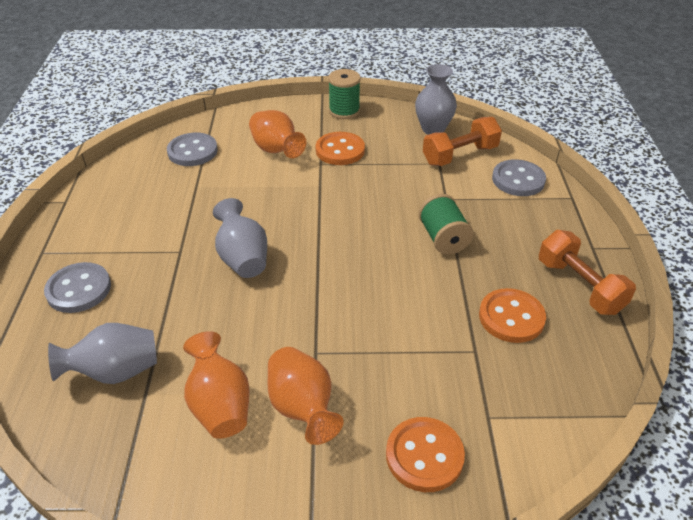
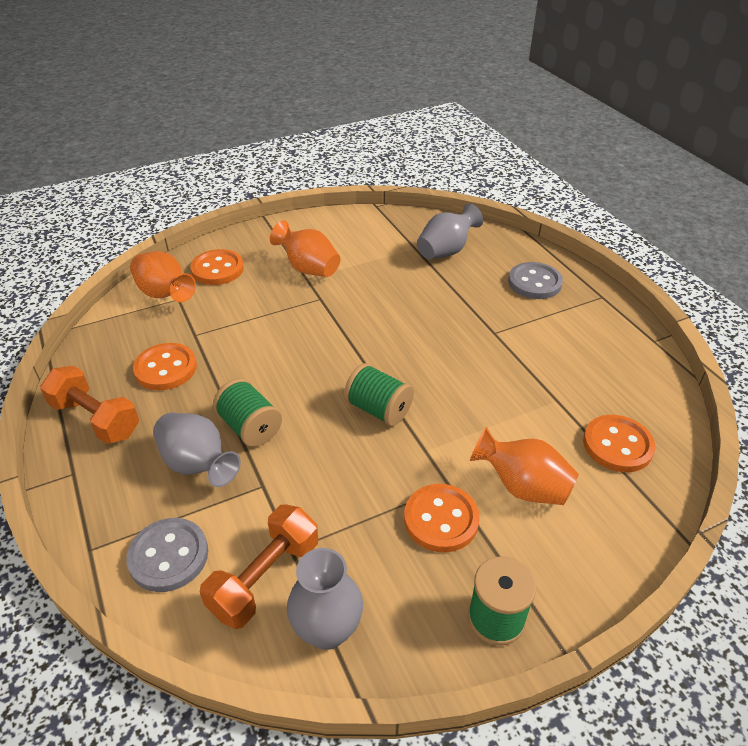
camera: 155 degrees right, 0 degrees up
grey button [167,133,218,166] -> orange button [583,415,655,472]
orange vase [183,331,250,439] -> orange vase moved to [130,251,196,302]
grey vase [213,198,267,278] -> grey vase moved to [153,412,241,487]
none -> green spool [344,363,414,426]

